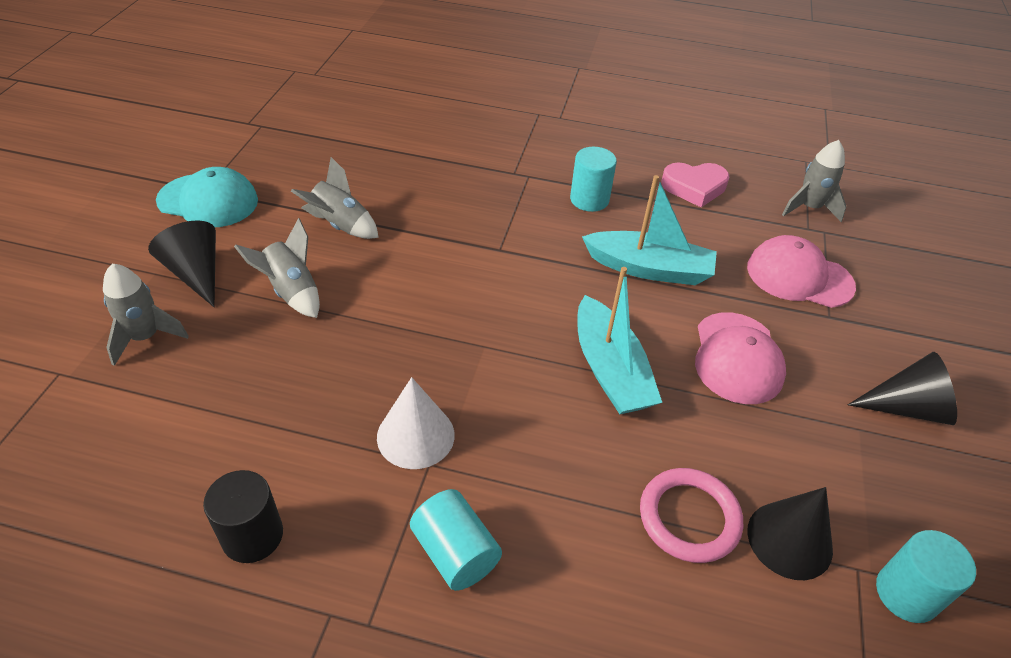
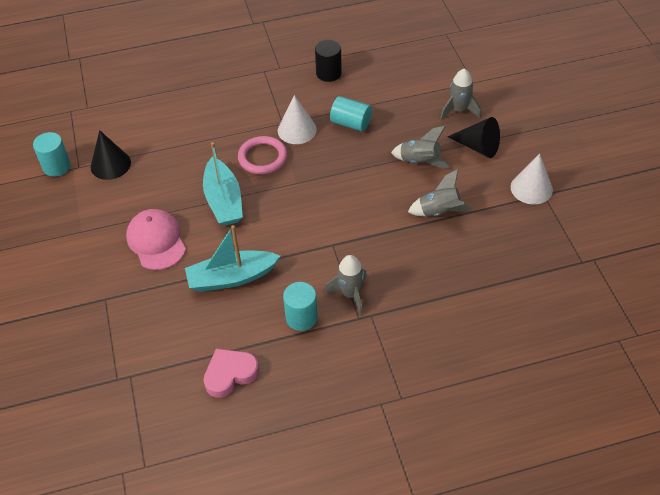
camera: 155 degrees right, 5 degrees up
turquoise cap [156,167,258,227] -> white cone [511,154,553,204]
turquoise cylinder [410,489,502,591] -> turquoise cylinder moved to [330,96,372,132]
turquoise boat [577,267,662,414] -> turquoise boat turned 150 degrees counterclockwise [203,142,243,226]
pink ring [640,468,743,563] -> pink ring moved to [238,136,287,174]
pink cap [747,235,856,308] -> none
grey rocket [782,140,846,222] -> grey rocket moved to [324,255,367,315]
black cone [848,352,957,425] -> none

